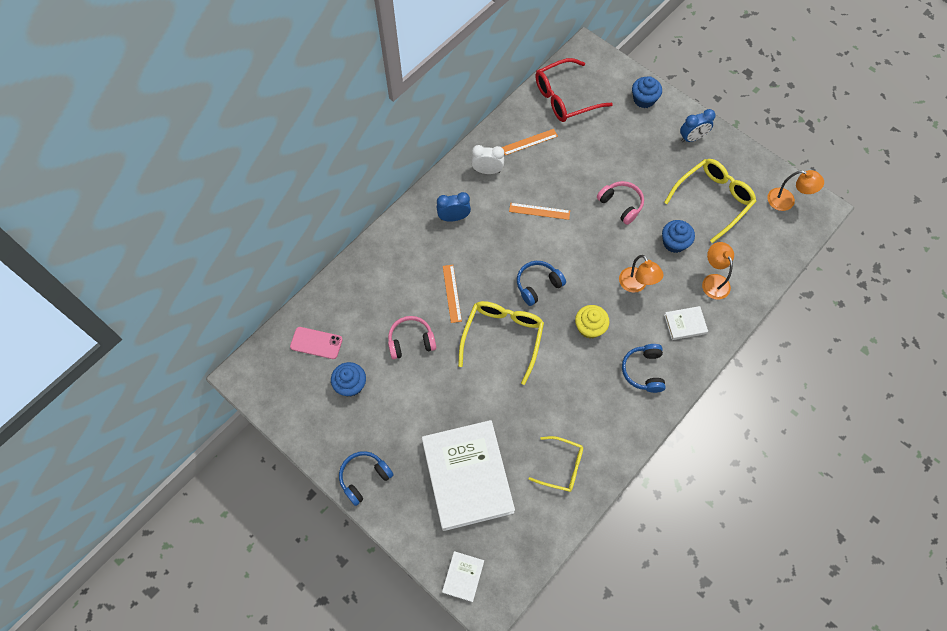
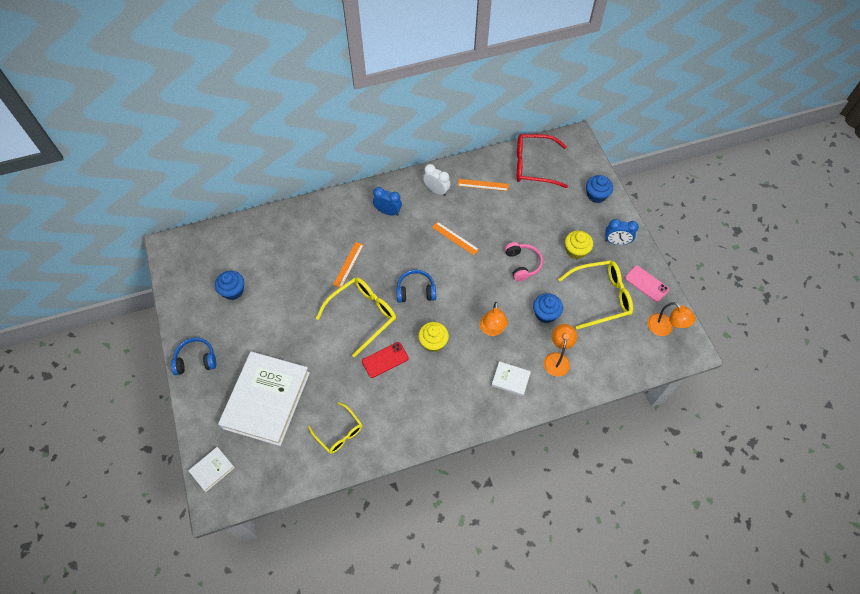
camera: 30 degrees right, 5 degrees down
pink phone [290,327,343,359] -> pink phone moved to [625,266,669,302]
pink headphones [388,316,436,359] -> none
blue headphones [622,344,666,393] -> none
none -> red phone [362,342,409,378]
none -> yellow cupcake [565,230,593,259]

